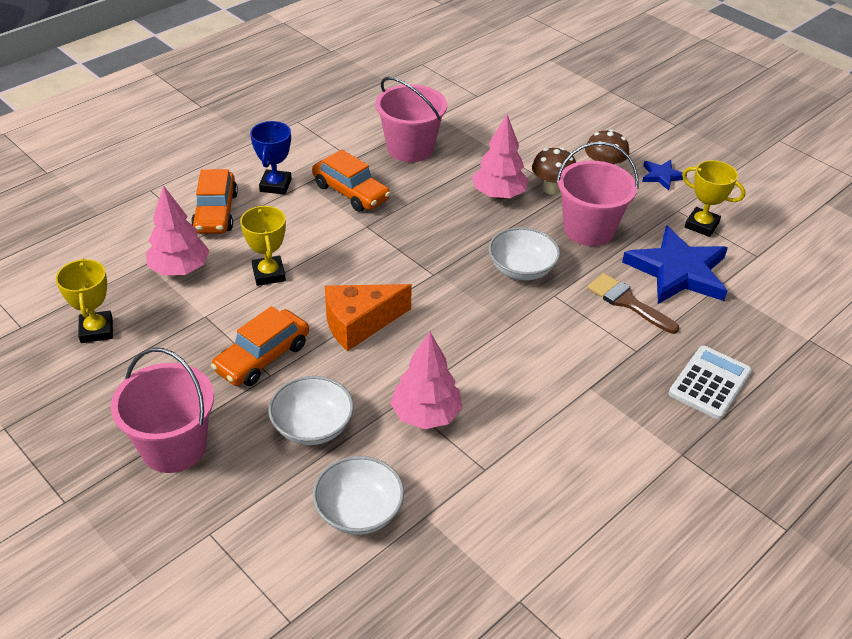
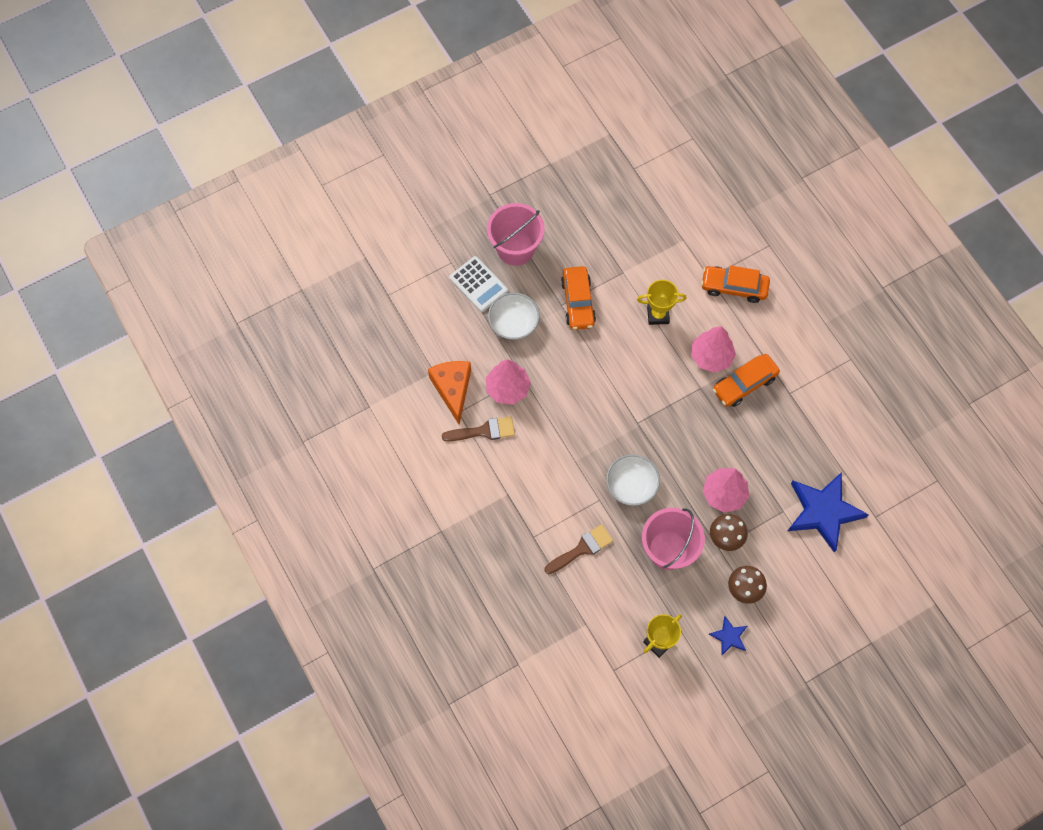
camera: 105 degrees right, 25 degrees up
yellow trophy [56,258,113,343] -> none
pink tree [146,185,209,276] -> pink tree moved to [691,326,736,373]
orange car [211,306,309,386] -> orange car turned 150 degrees counterclockwise [561,266,596,330]
blue trophy [250,121,292,195] -> none
white bowl [313,456,404,535] -> none
orange cheese [325,284,412,351] -> orange cheese moved to [428,361,471,425]
pink bucket [375,77,447,162] -> none
blue star [622,225,728,304] -> blue star moved to [788,472,869,553]
white calculator [669,345,752,420] -> white calculator moved to [449,256,508,312]
none -> brown brush [442,416,515,441]

